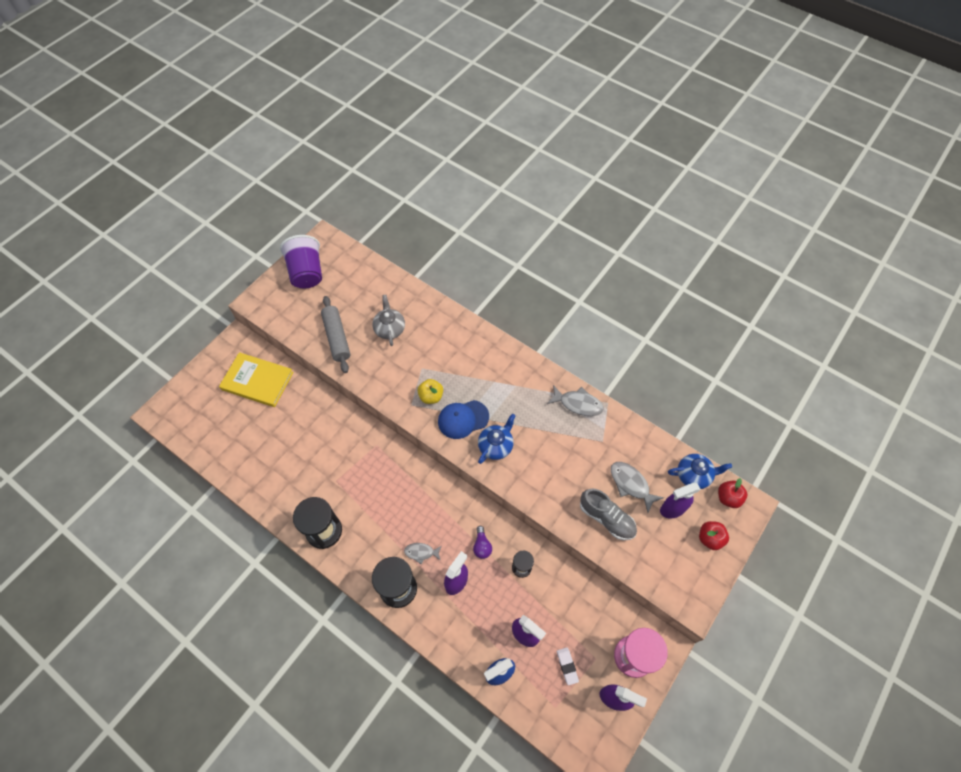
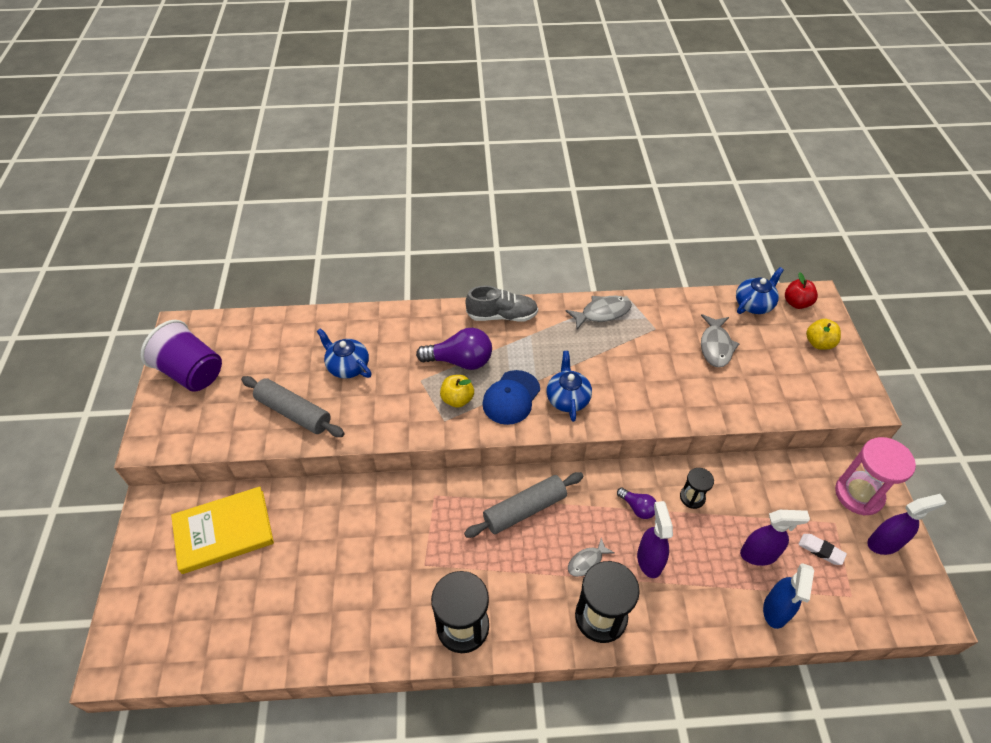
camera: 40 degrees left, 10 degrees down
grey teapot [372,295,405,346] -> blue teapot [317,328,372,379]
grey shoe [580,489,637,540] -> grey shoe moved to [465,286,538,322]
grey fish [611,462,664,513] -> grey fish turned 90 degrees counterclockwise [701,314,740,367]
purple spray bottle [660,483,701,518] -> none
red apple [699,521,729,550] -> yellow apple [806,319,841,350]
none -> purple light bulb [416,328,492,370]
none -> grey rolling pin [464,472,583,538]

